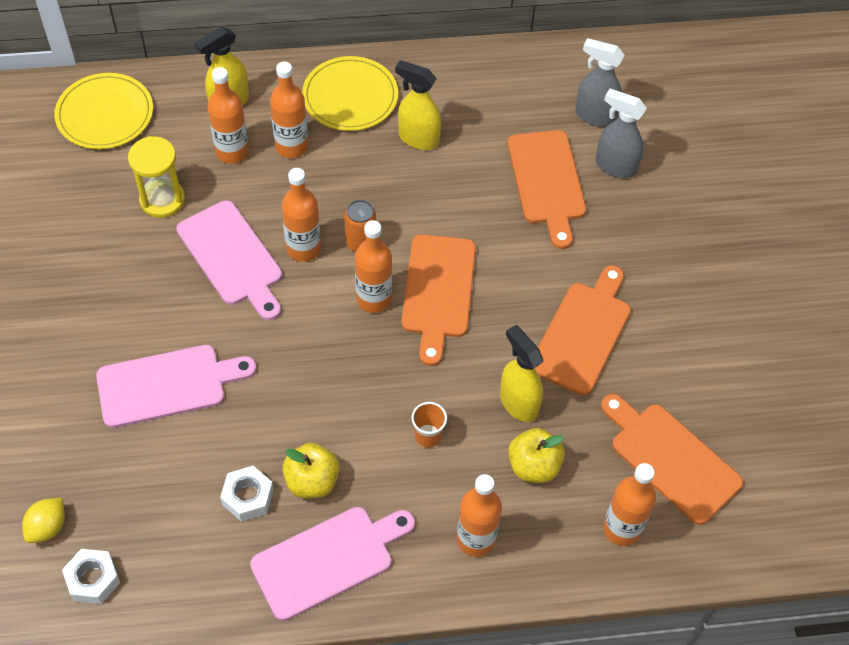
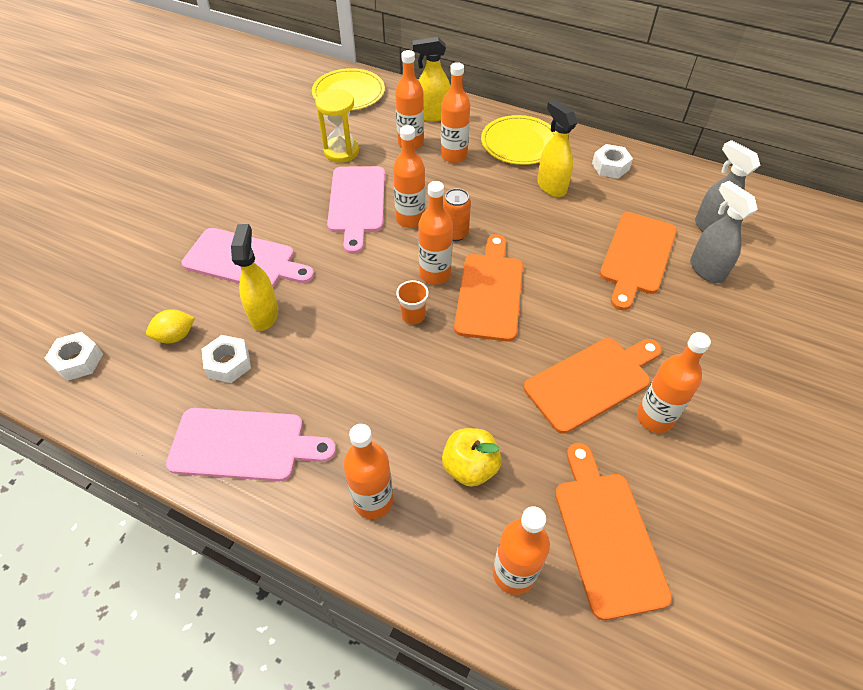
camera: 35 degrees right, 5 degrees down
yellow lemon [22,498,65,543] -> yellow lemon moved to [146,309,195,343]
yellow apple [282,443,340,498] -> none
orange cutting board [401,234,476,366] -> orange cutting board turned 150 degrees clockwise [454,234,523,342]
orange cup [412,402,447,447] -> orange cup moved to [396,280,429,324]
yellow spray bottle [500,325,543,422] -> yellow spray bottle moved to [231,224,278,331]
none -> white nut [592,144,633,179]
none -> orange bottle [637,332,711,433]

